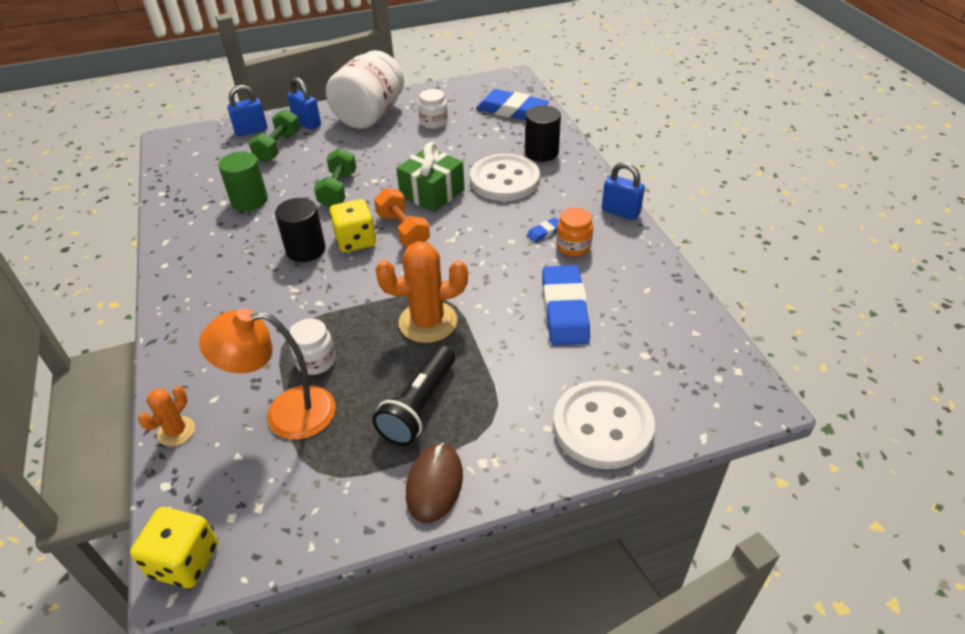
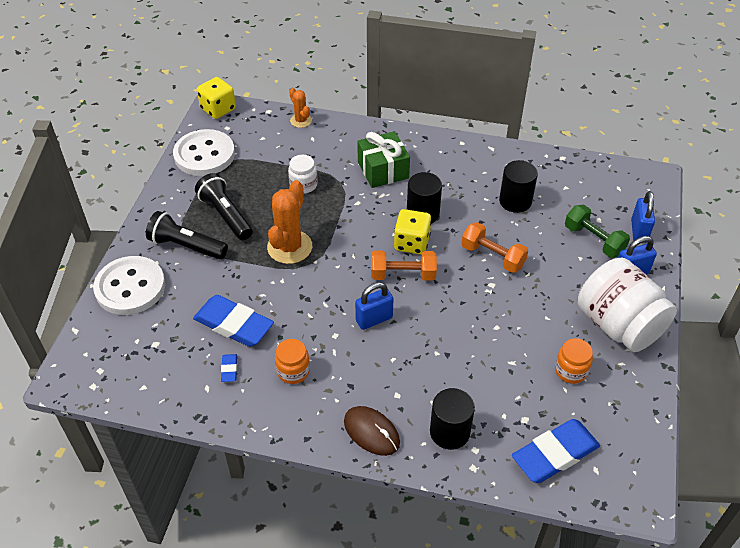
camera: 120 degrees right, 5 degrees up
orange lamp [199,308,336,440] -> none
green cylinder [218,151,268,211] -> black cylinder [499,160,538,213]
green dumbbell [314,148,356,207] -> orange dumbbell [461,222,528,273]
green gift [396,142,464,212] -> green gift moved to [357,131,410,188]
brown mouse [406,443,463,523] -> brown mouse moved to [344,406,400,456]
white jar [418,89,448,129] -> orange jar [555,338,593,384]
white button [470,154,540,201] -> white button moved to [173,129,235,176]
blue eraser [527,217,559,242] -> blue eraser moved to [221,354,237,382]
blue padlock [602,162,645,220] -> blue padlock moved to [355,282,393,330]
none -> black flashlight [146,211,228,259]

